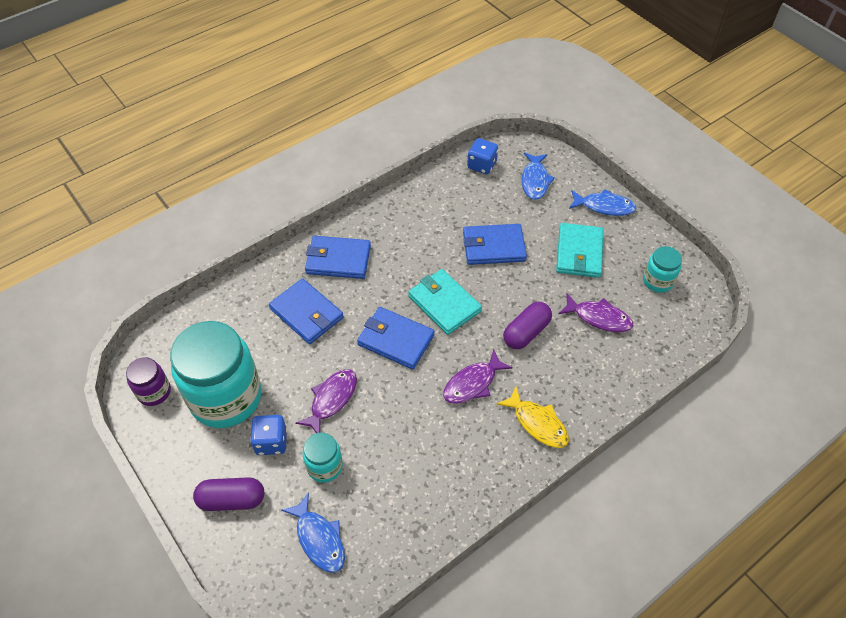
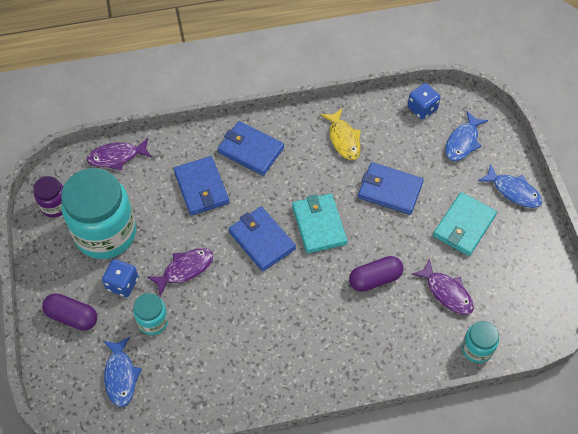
camera: 25 degrees right, 5 degrees up
purple fish [443,349,513,404] -> purple fish moved to [87,138,152,170]
yellow fish [497,387,569,448] -> yellow fish moved to [321,109,361,160]
turquoise jar [643,246,682,293] -> turquoise jar moved to [462,321,499,363]

